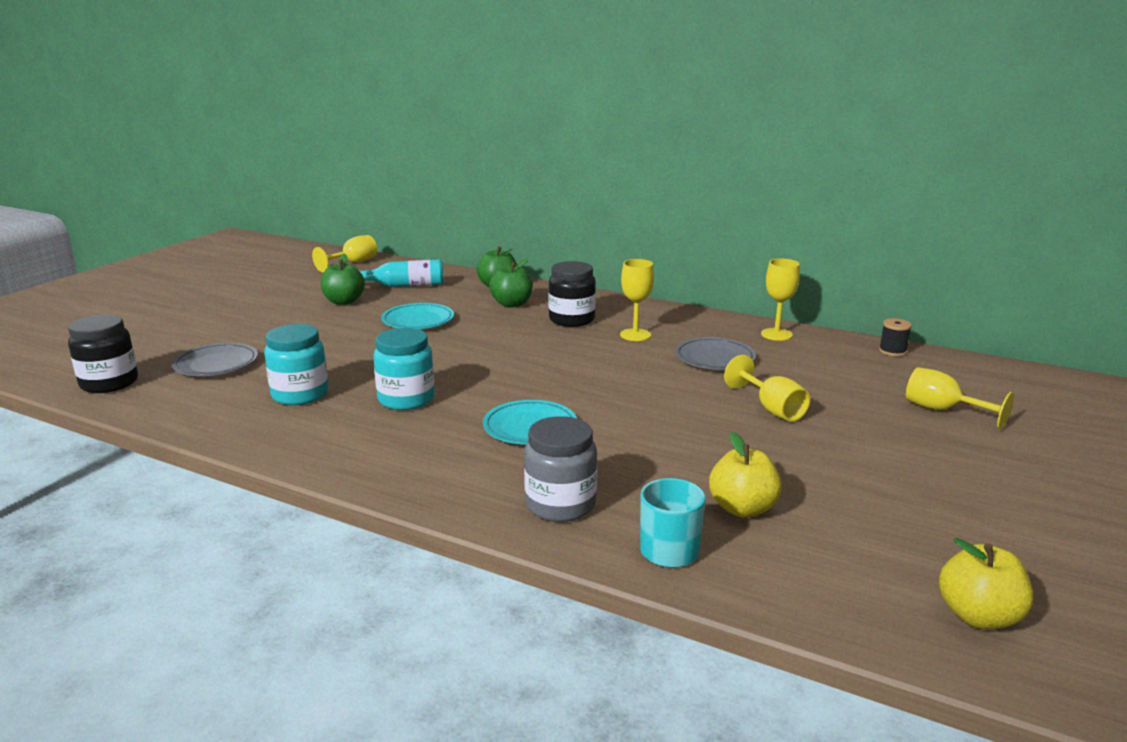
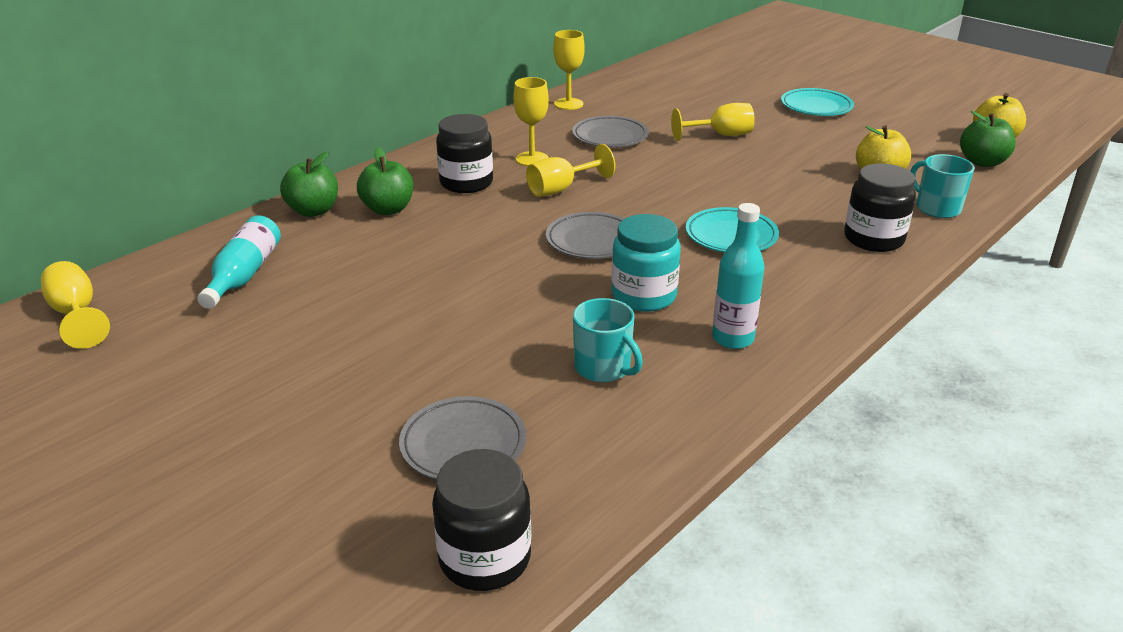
camera: 75 degrees left, 10 degrees up
turquoise jar [264,324,328,405] -> turquoise mug [573,298,643,382]
green apple [321,254,365,305] -> green apple moved to [960,111,1016,167]
turquoise plate [381,303,454,329] -> turquoise plate moved to [781,88,854,116]
grey jar [524,416,597,522] -> black jar [844,164,916,252]
black spool [879,318,912,356] -> none
yellow goblet [906,367,1014,430] -> yellow goblet moved to [526,144,615,197]
none -> grey plate [546,212,625,259]
none -> turquoise bottle [712,203,765,349]

